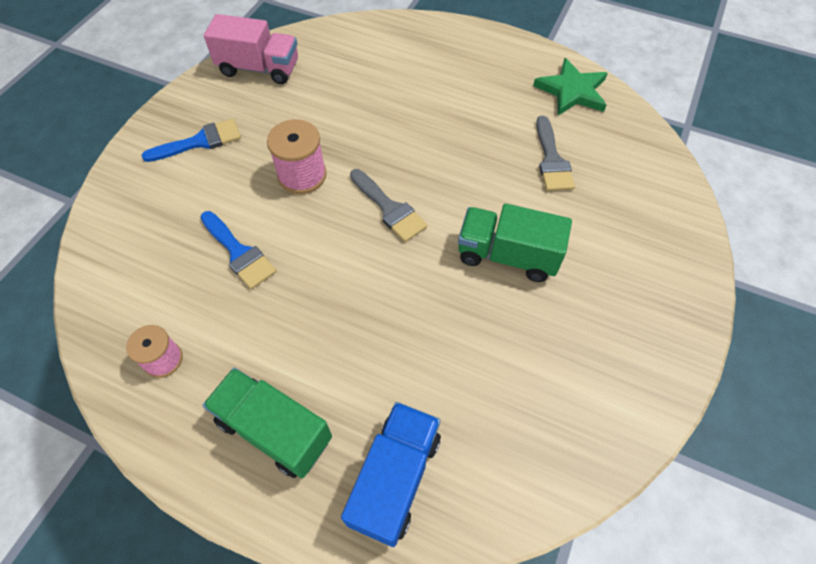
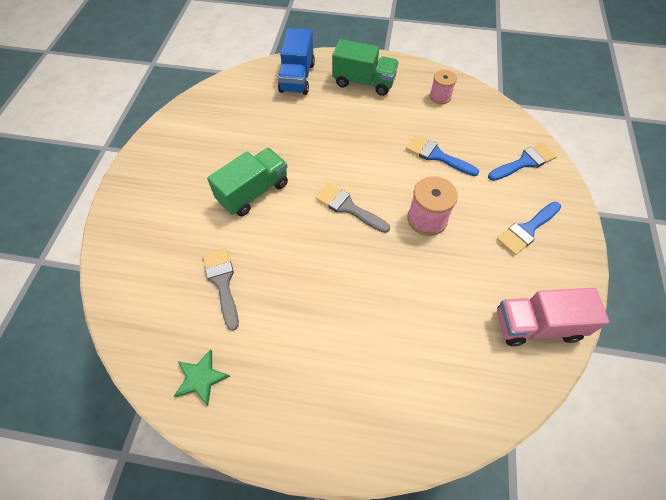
camera: 165 degrees right, 0 degrees up
green truck [458,204,572,282] -> green truck turned 45 degrees counterclockwise [207,148,288,216]
green star [533,58,608,116] -> green star [174,349,230,406], size x0.67
none -> blue brush [488,143,557,181]

